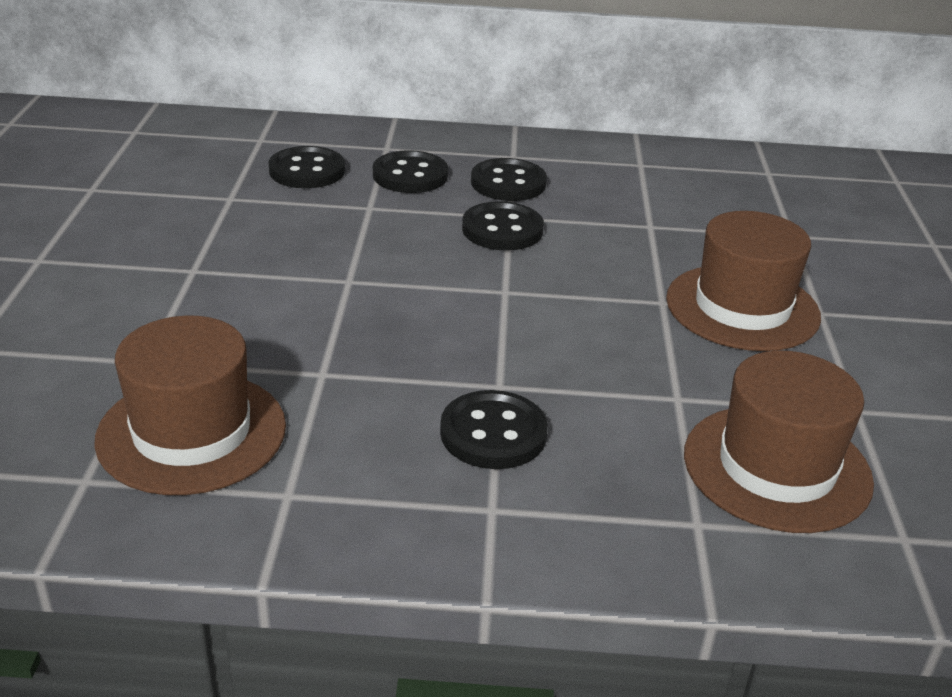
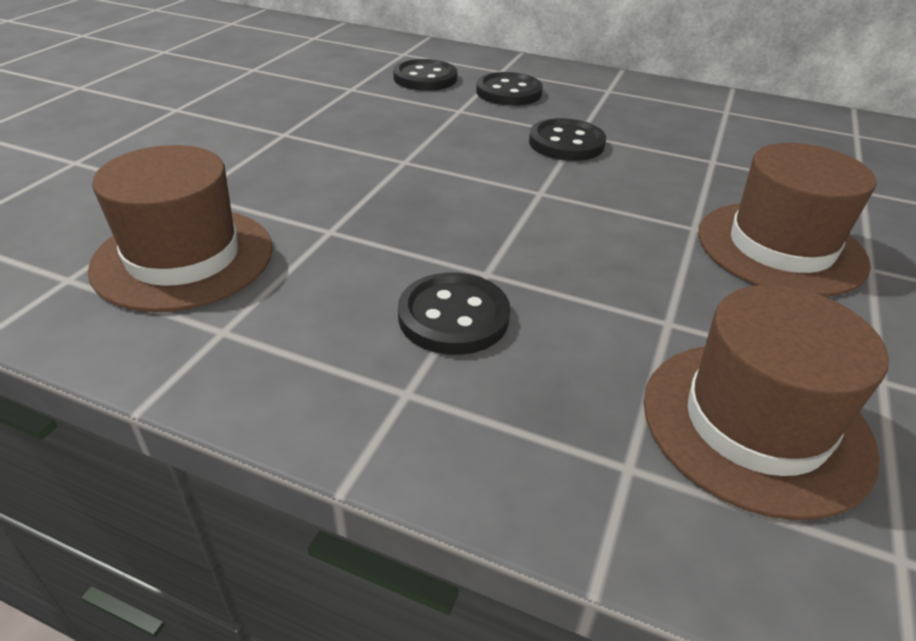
camera: 20 degrees right, 5 degrees up
black button [471,158,547,201] -> none

